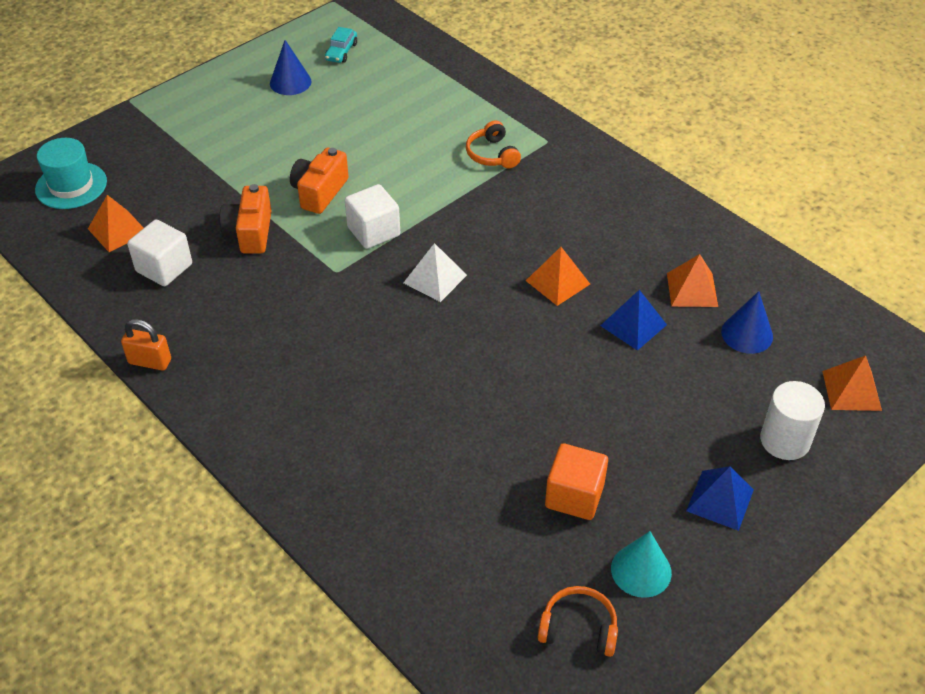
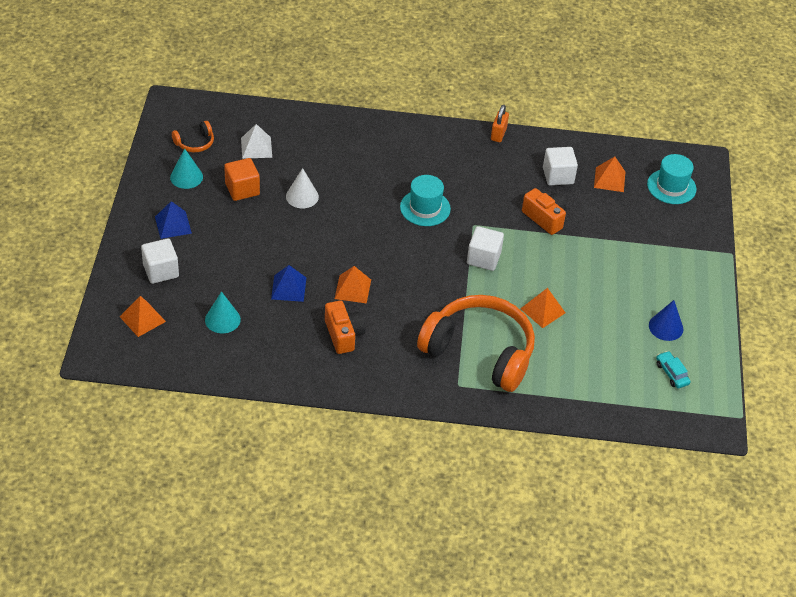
camera: 135 degrees right, 0 degrees up
orange padlock [121,319,171,371] -> orange padlock turned 45 degrees counterclockwise [491,105,509,142]
orange camera [290,148,349,214] -> orange camera moved to [325,301,365,354]
white pyramid [404,243,467,302] -> white pyramid moved to [241,124,272,159]
orange headphones [466,120,521,169] -> orange headphones [417,295,535,392], size x2.47
orange pyramid [667,254,718,307] -> orange pyramid moved to [520,288,565,328]
blue cone [721,291,773,354] -> turquoise cone [205,291,241,333]
white cylinder [760,381,825,460] -> white cube [141,238,179,284]
none -> white cone [286,168,319,208]
none -> turquoise hat [400,175,451,226]

